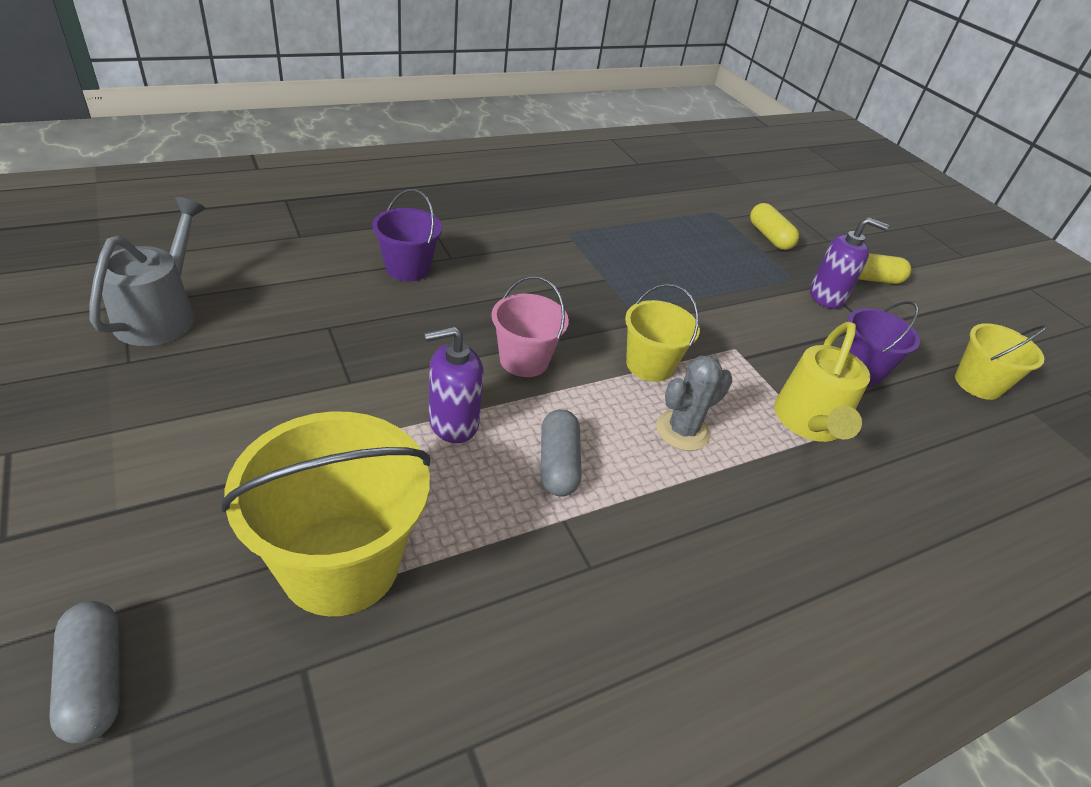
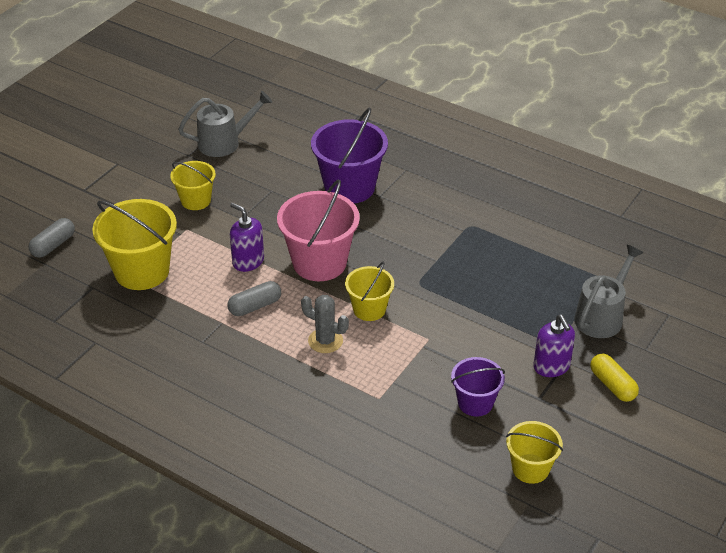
camera: 65 degrees right, 0 degrees up
purple bucket [372,189,442,281] -> purple bucket [311,108,388,203], size x1.72
pink bucket [492,276,569,377] -> pink bucket [277,179,360,281], size x1.72
yellow capsule [750,203,799,250] -> grey watering can [574,245,643,338]
yellow watering can [774,322,870,442] -> none
none -> yellow bucket [170,161,216,210]

